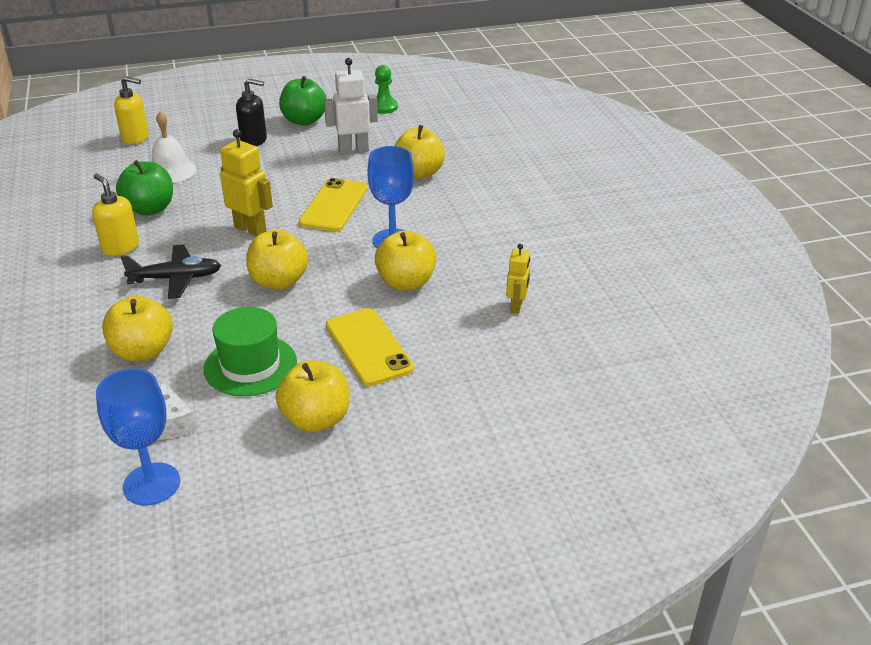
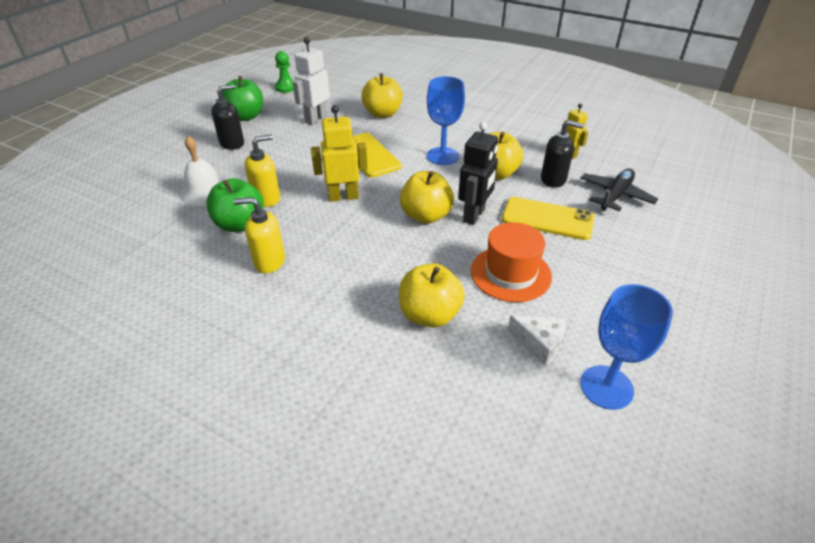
camera: 45 degrees left, 5 degrees up
yellow soap dispenser [114,76,149,144] -> yellow soap dispenser moved to [245,134,280,207]
black plane [121,244,221,299] -> black plane moved to [580,169,658,211]
green hat [204,307,297,396] -> orange hat [471,222,552,302]
yellow apple [276,360,349,432] -> none
none -> black robot [458,122,498,225]
none -> black soap dispenser [541,120,584,188]

